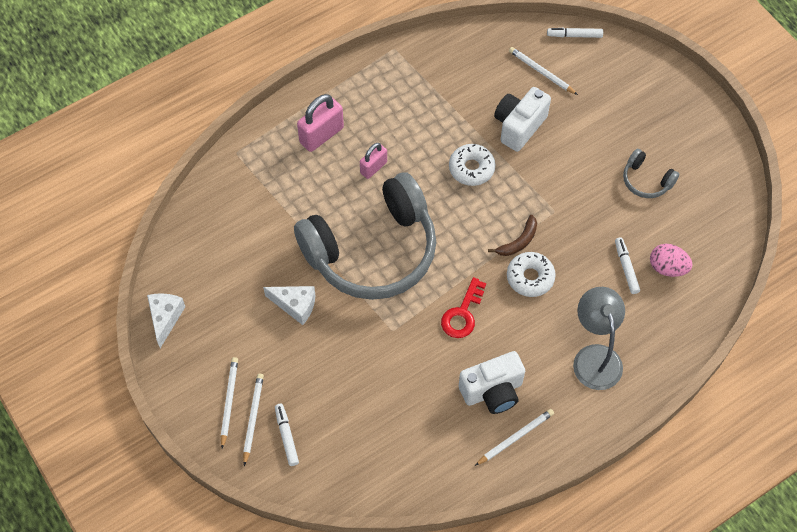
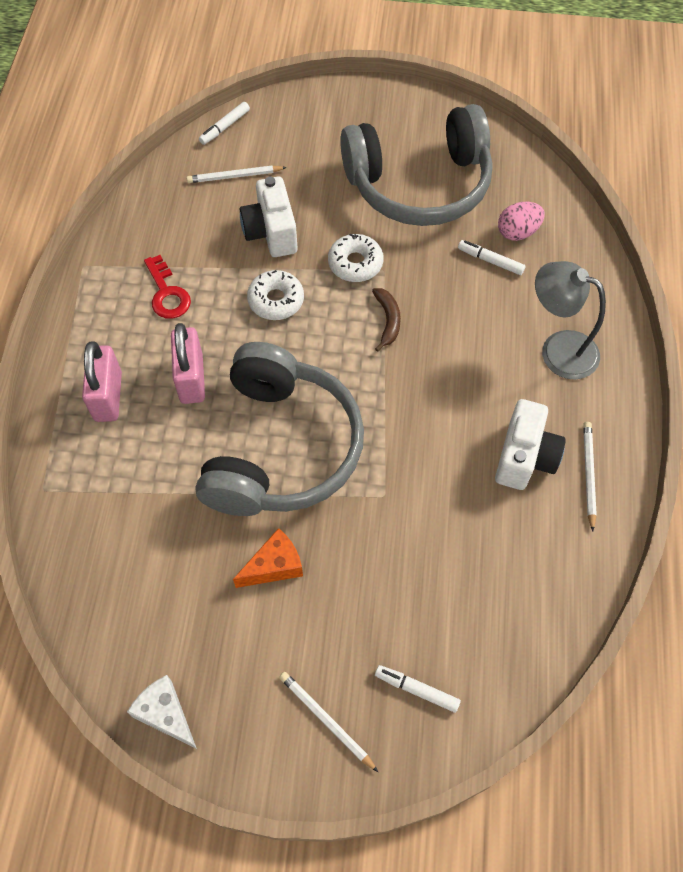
camera: 50 degrees left, 0 degrees up
white pencil [243,373,264,466] -> none
white cheese [263,286,315,325] -> orange cheese [233,528,303,588]
pink padlock [360,143,387,179] -> pink padlock [171,323,205,404], size x1.59
red key [441,277,486,338] -> red key moved to [144,255,191,319]
white donut [507,252,556,297] -> white donut moved to [328,234,384,282]
grey headphones [623,149,679,198] -> grey headphones [340,104,492,226], size x2.48

